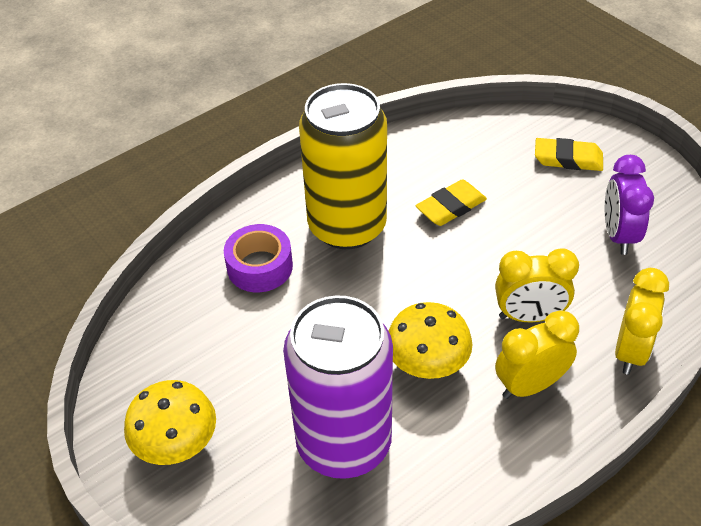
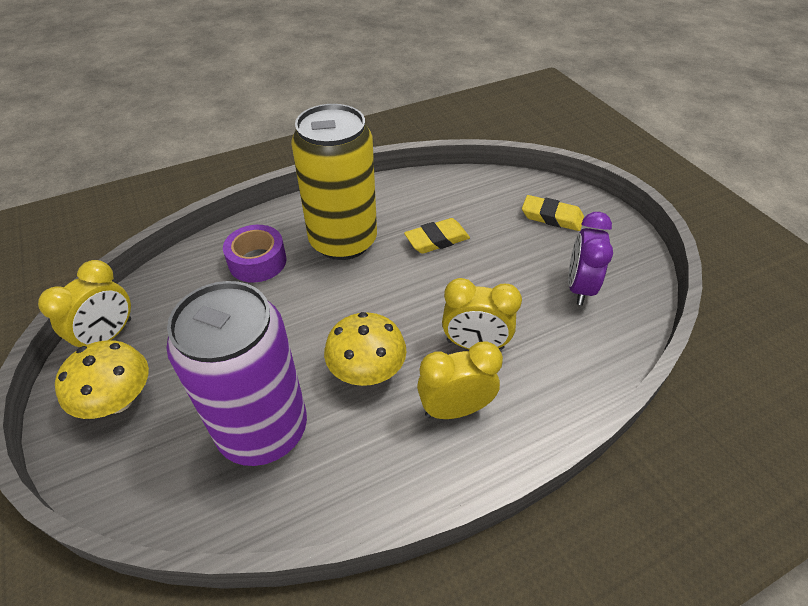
camera: 10 degrees right, 0 degrees up
yellow clock [615,268,669,375] -> yellow clock moved to [38,260,131,347]

